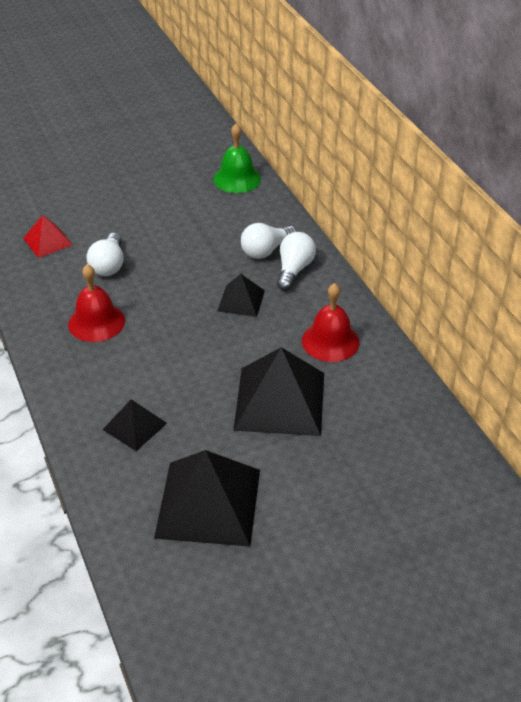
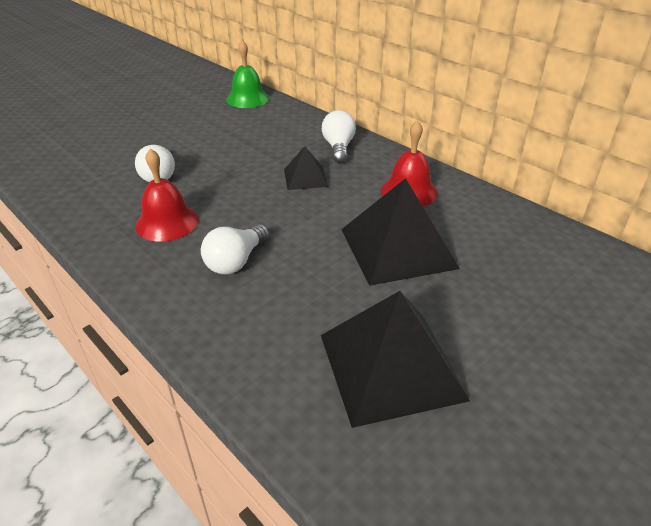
camera: 20 degrees left, 5 degrees down
red pyramid [23,215,73,258] -> none
black pyramid [103,399,167,451] -> none
white light bulb [241,223,297,259] -> white light bulb moved to [201,224,269,274]

